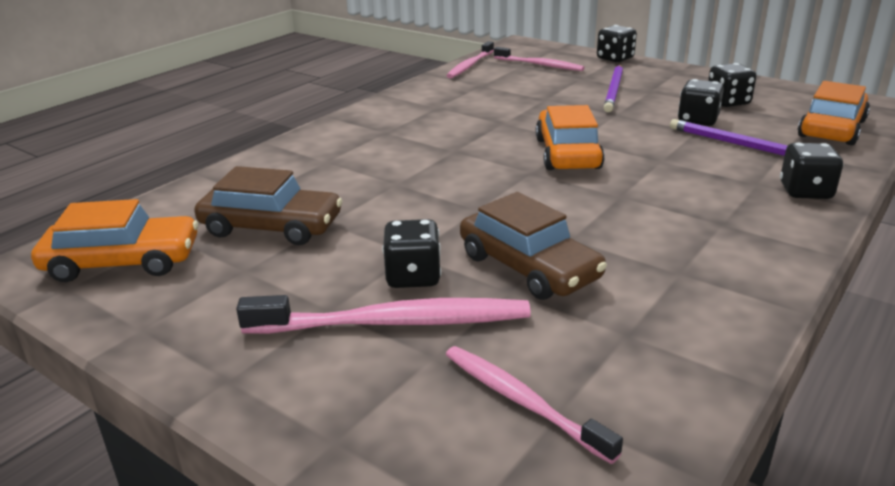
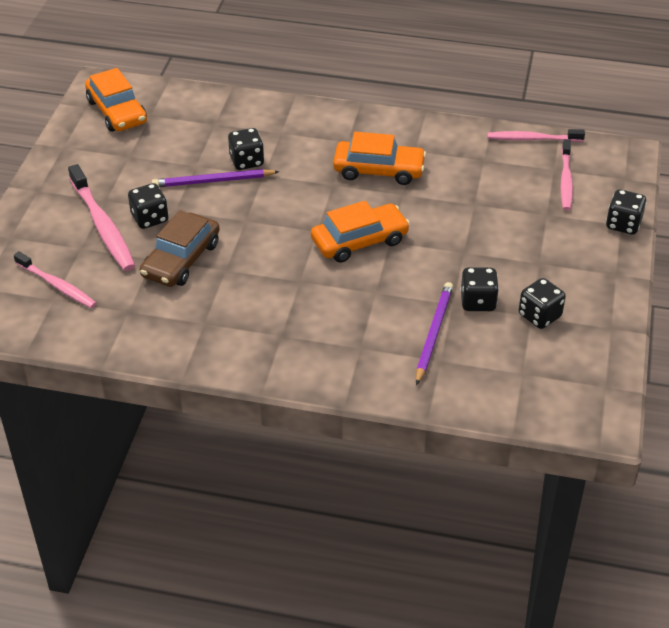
camera: 65 degrees right, 15 degrees up
brown car [194,166,343,245] -> none
pink toothbrush [446,346,623,464] -> pink toothbrush turned 105 degrees clockwise [14,251,97,308]
purple pencil [603,65,623,112] -> purple pencil moved to [152,169,280,187]
black dice [780,143,843,199] -> black dice moved to [228,128,264,170]
orange car [798,81,870,145] -> orange car moved to [333,132,426,185]

